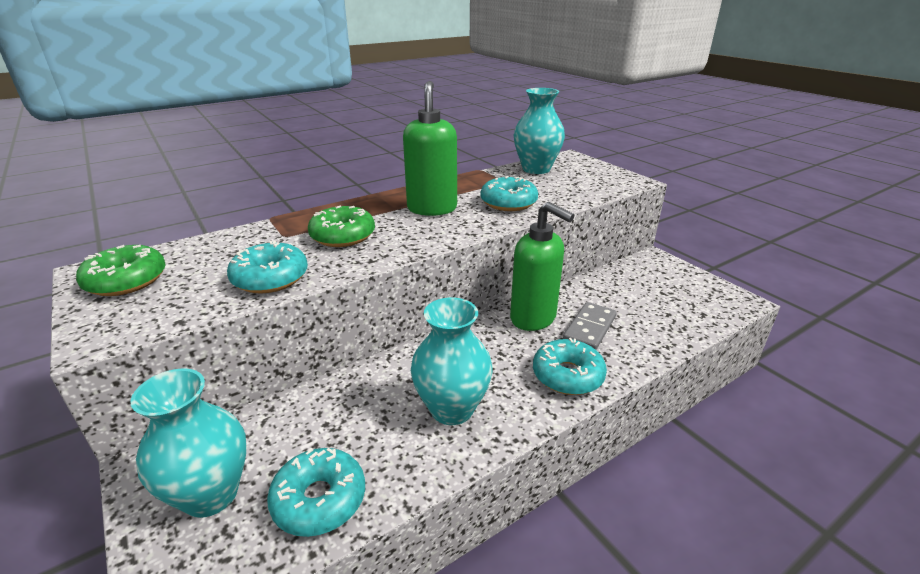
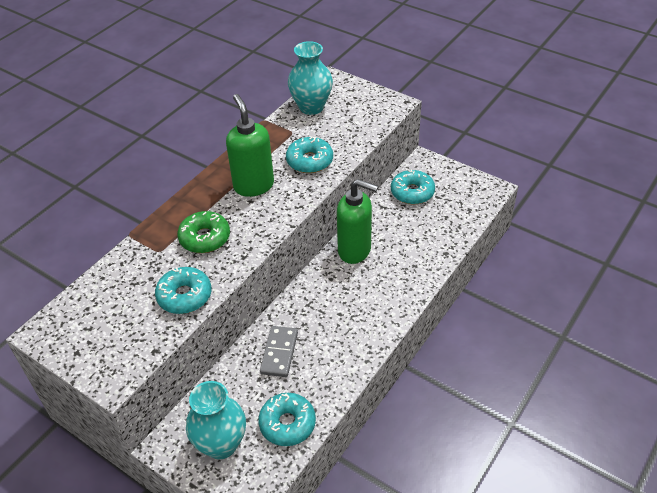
camera: 20 degrees left, 15 degrees up
green donut [76,245,166,296] -> none
turquoise vase [411,298,493,425] -> none
turquoise donut [533,338,607,395] -> turquoise donut moved to [391,169,435,204]
grey domino [563,302,617,350] -> grey domino moved to [260,326,298,377]

